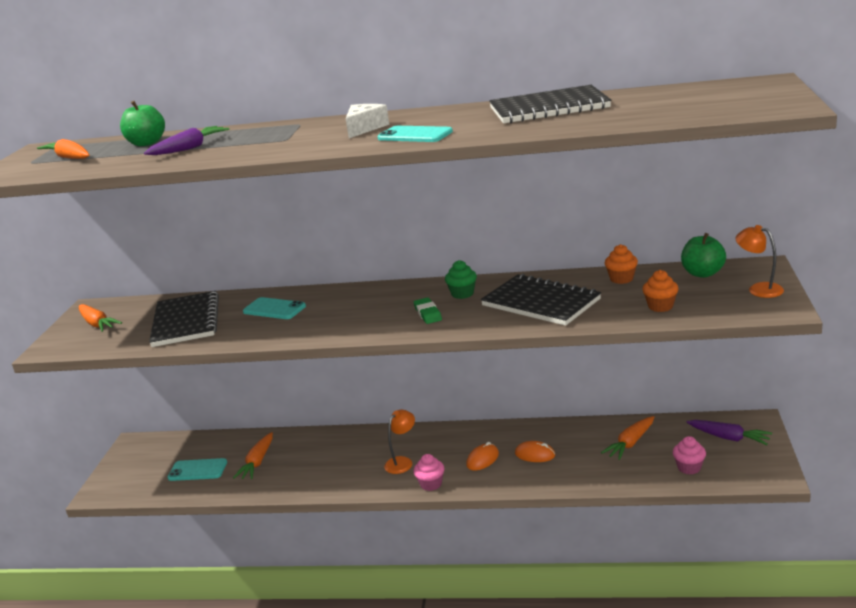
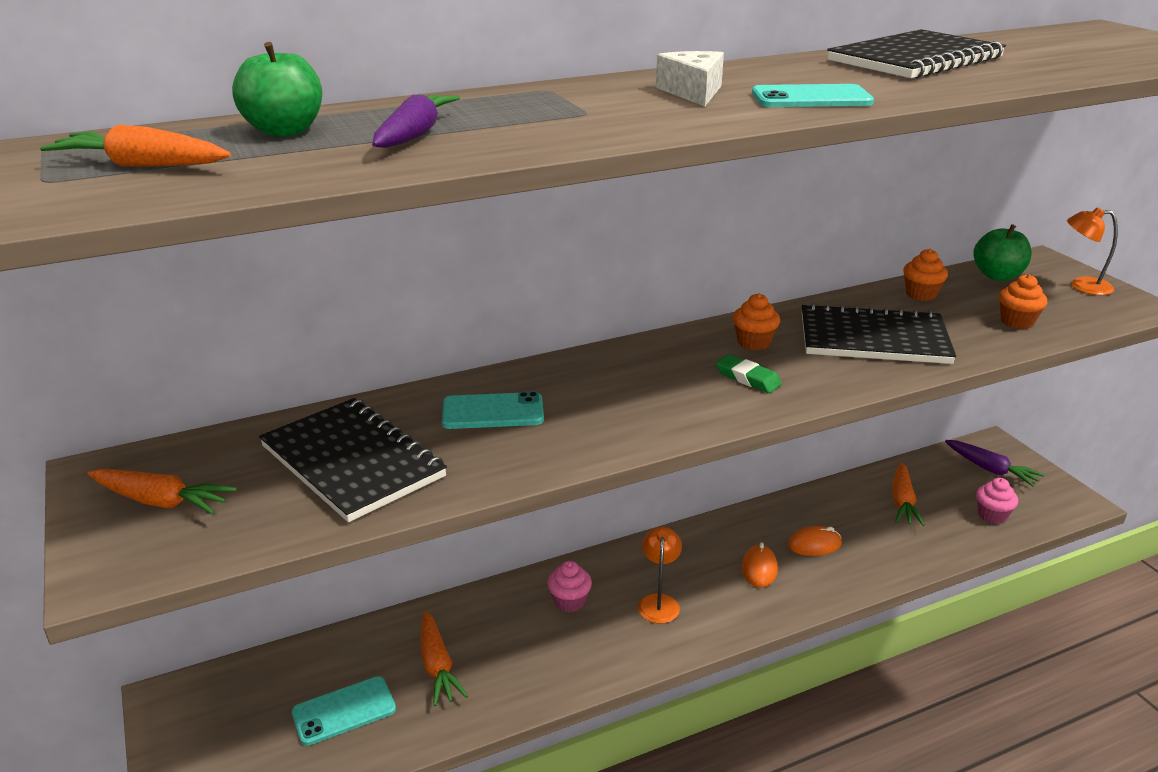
camera: 35 degrees left, 5 degrees up
pink cupcake [414,454,444,491] -> pink cupcake moved to [547,561,592,612]
green cupcake [445,260,477,299] -> orange cupcake [733,293,780,350]
purple carrot [687,420,772,445] -> purple carrot turned 45 degrees clockwise [945,440,1044,487]

